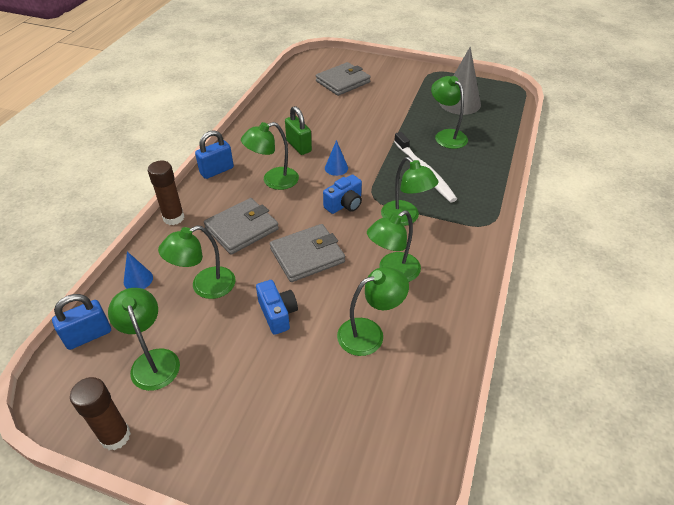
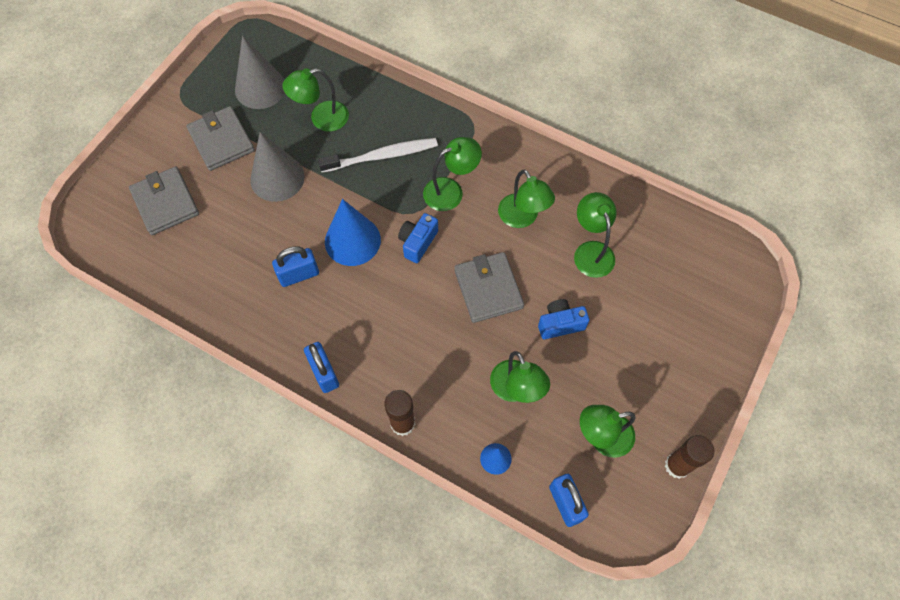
camera: 80 degrees left, 20 degrees up
grey wallet [204,198,279,255] -> grey wallet moved to [186,106,255,171]
green lamp [241,122,299,190] -> none
green padlock [285,106,312,155] -> blue padlock [272,246,319,287]
blue camera [323,175,362,214] -> blue camera turned 120 degrees counterclockwise [398,213,438,263]
blue cone [325,140,348,176] -> blue cone [325,199,381,266], size x2.02
none -> grey cone [250,132,305,202]

